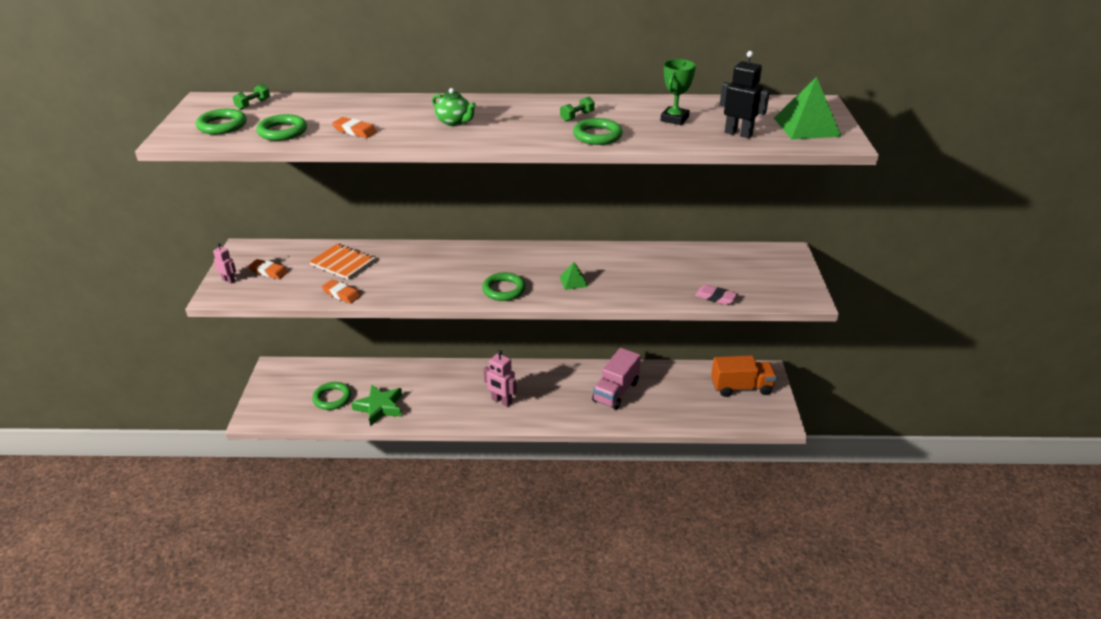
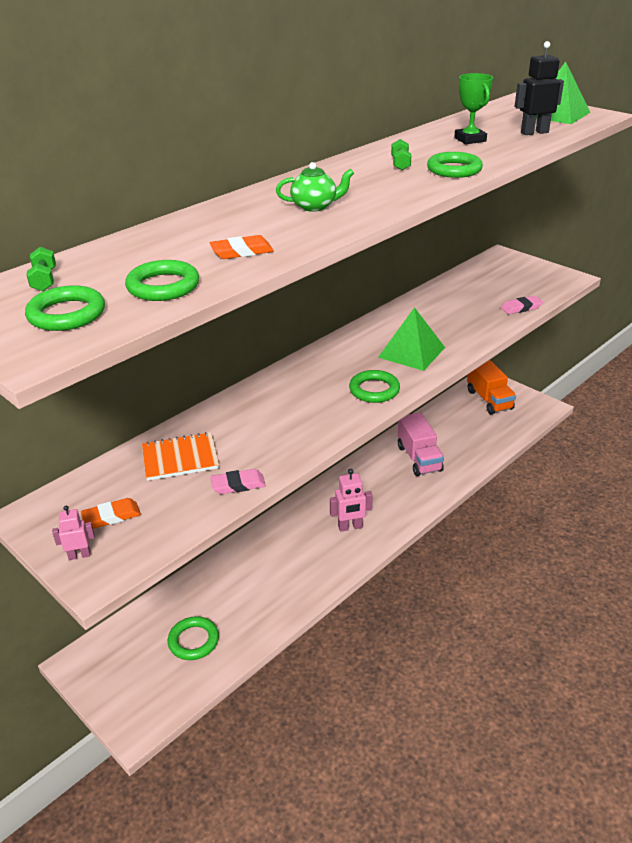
camera: 45 degrees left, 0 degrees up
orange eraser [322,280,361,304] -> pink eraser [210,469,266,494]
green star [351,384,402,426] -> none
green pyramid [560,262,588,290] -> green pyramid [378,307,445,371], size x1.90
orange truck [711,355,777,397] -> orange truck turned 120 degrees clockwise [467,360,516,414]

